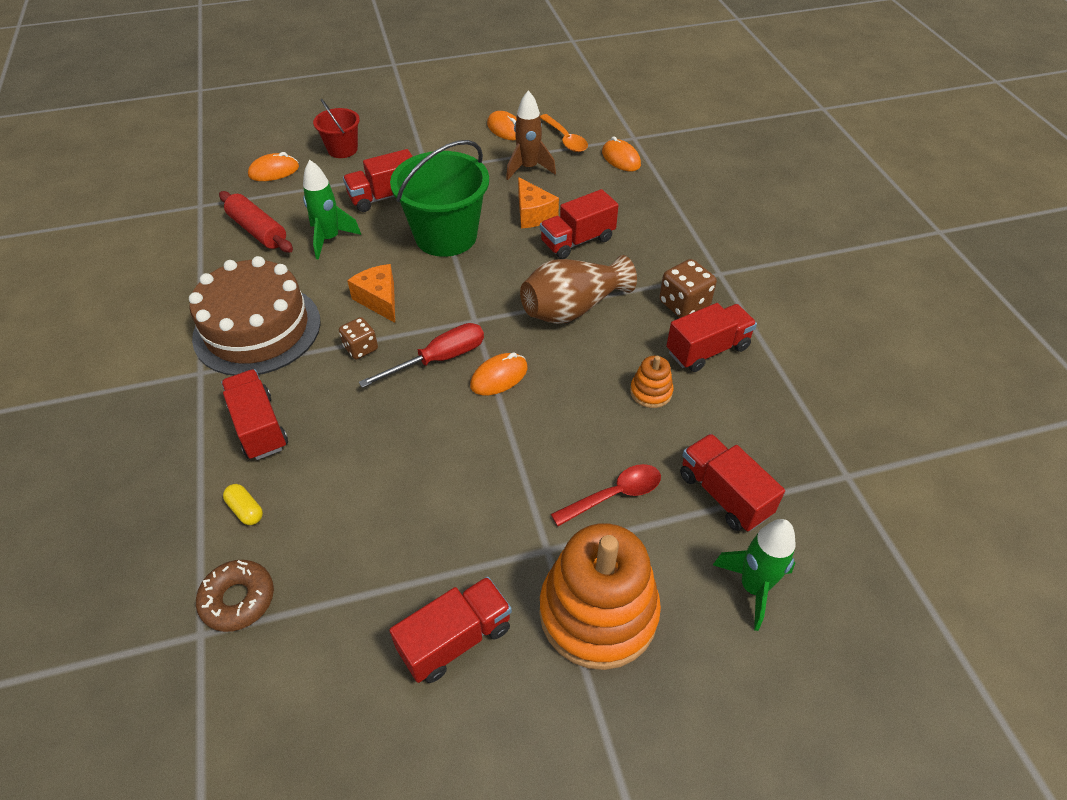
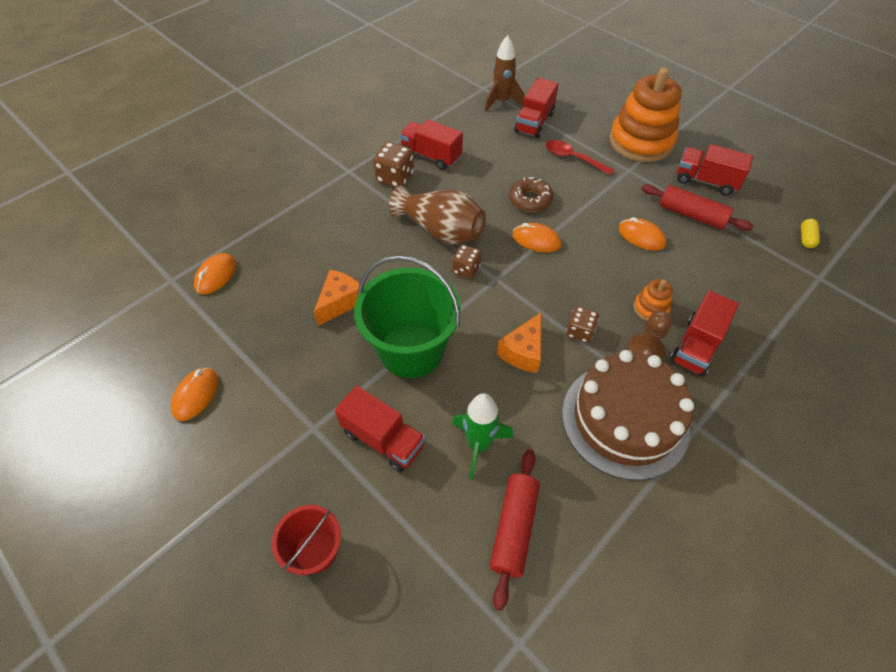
camera: 120 degrees left, 5 degrees up
brown donut [196,560,274,632] -> brown donut moved to [509,177,553,212]
yellow capsule [223,484,263,525] -> yellow capsule moved to [801,219,820,248]
orange mouse [248,152,299,181] -> orange mouse moved to [619,217,667,251]
red screwdriver [359,323,484,388] -> none
brown rocket [506,90,556,180] -> brown rocket moved to [485,35,524,112]
orange spoon [540,114,588,152] -> none
red truck [540,189,619,259] -> none
orange stacking toy [630,356,674,408] -> orange stacking toy moved to [633,279,673,321]
green rocket [713,519,796,631] -> none
none -> brown dice [452,244,481,279]
none -> brown pawn [627,311,672,360]
none -> red rolling pin [641,184,754,231]

